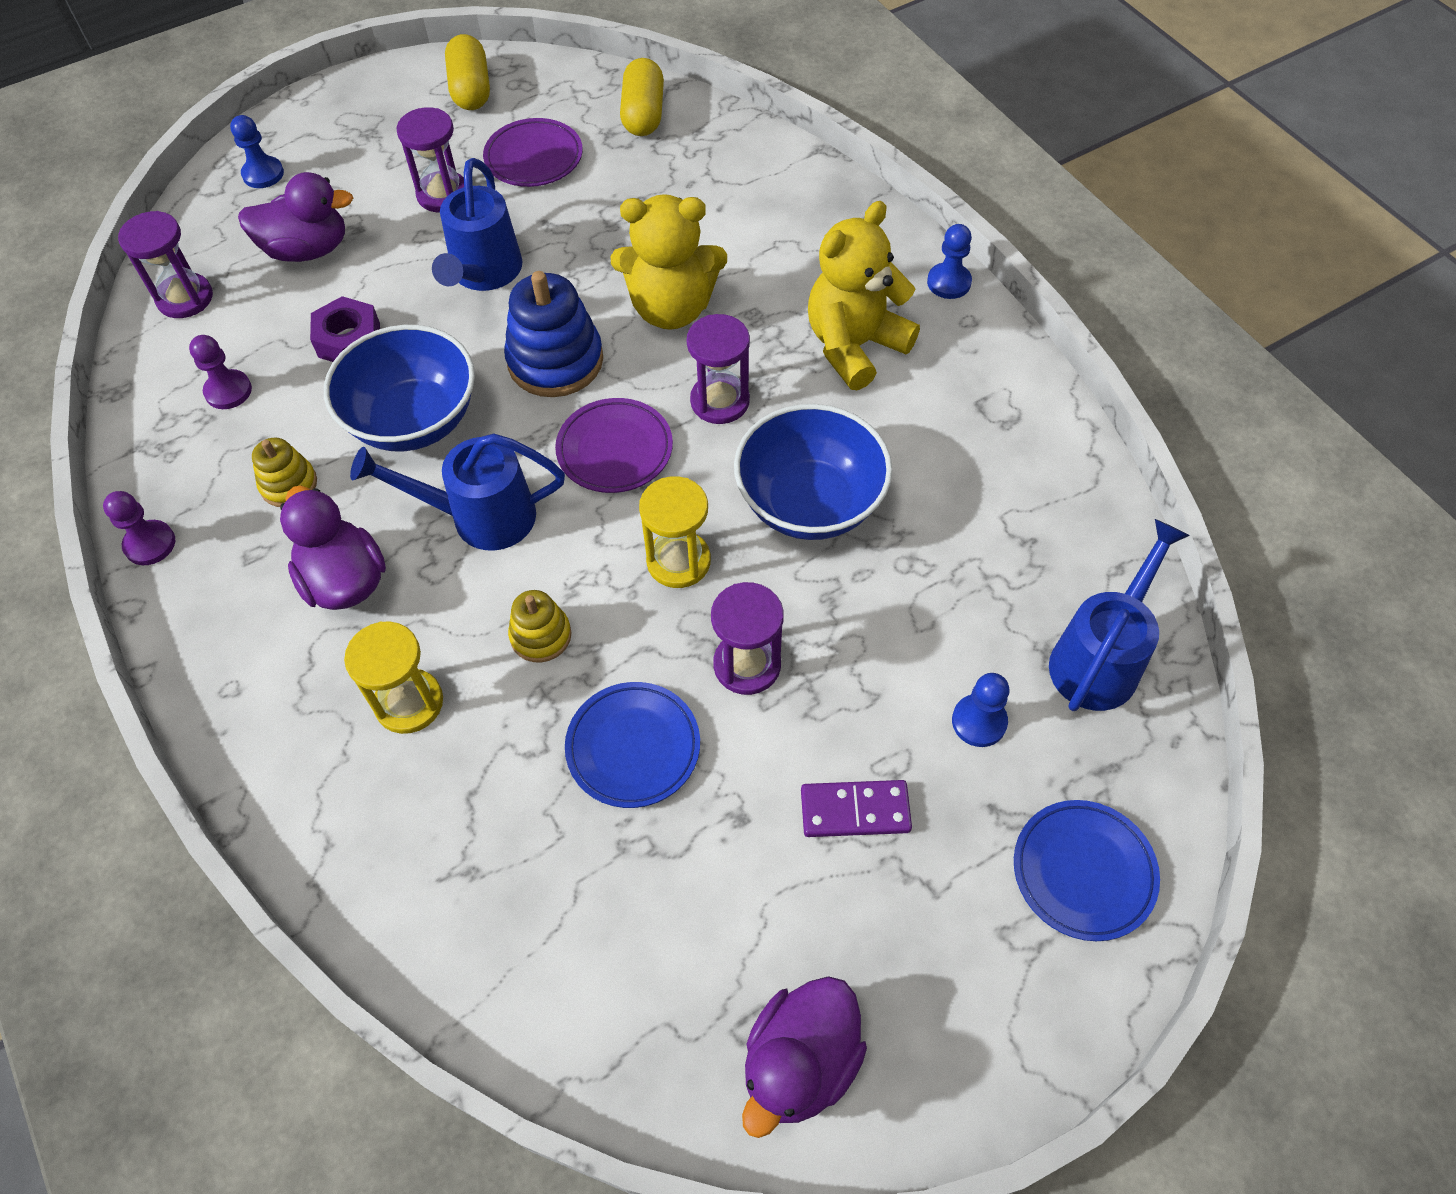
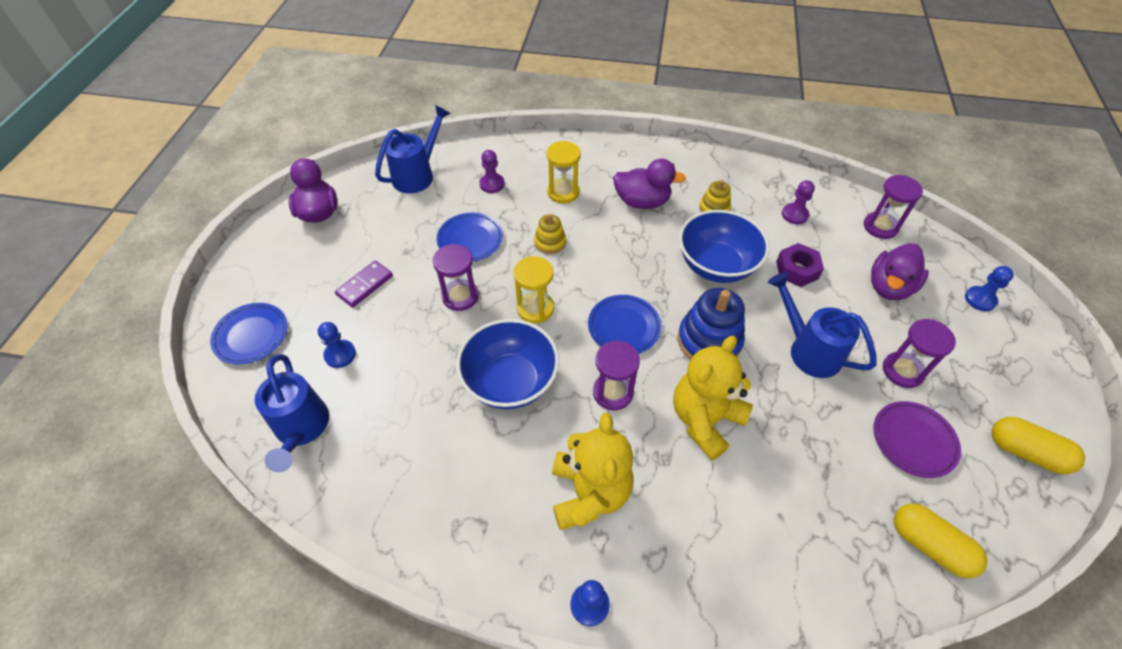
camera: 130 degrees right, 5 degrees down
purple pawn [103,491,175,565] -> purple pawn moved to [479,150,505,193]
blue watering can [350,434,565,551] -> blue watering can moved to [375,105,451,193]
purple plate [555,398,673,493] -> blue plate [588,295,661,354]

